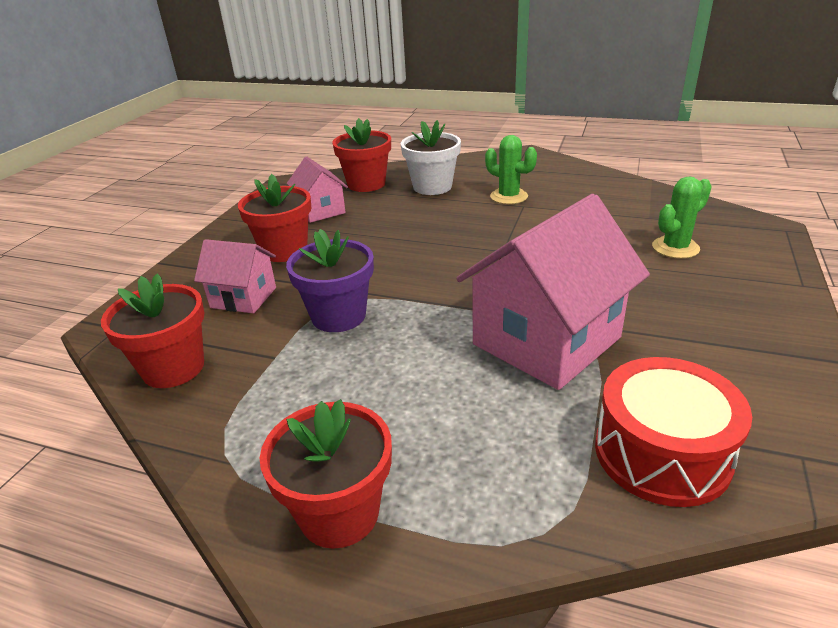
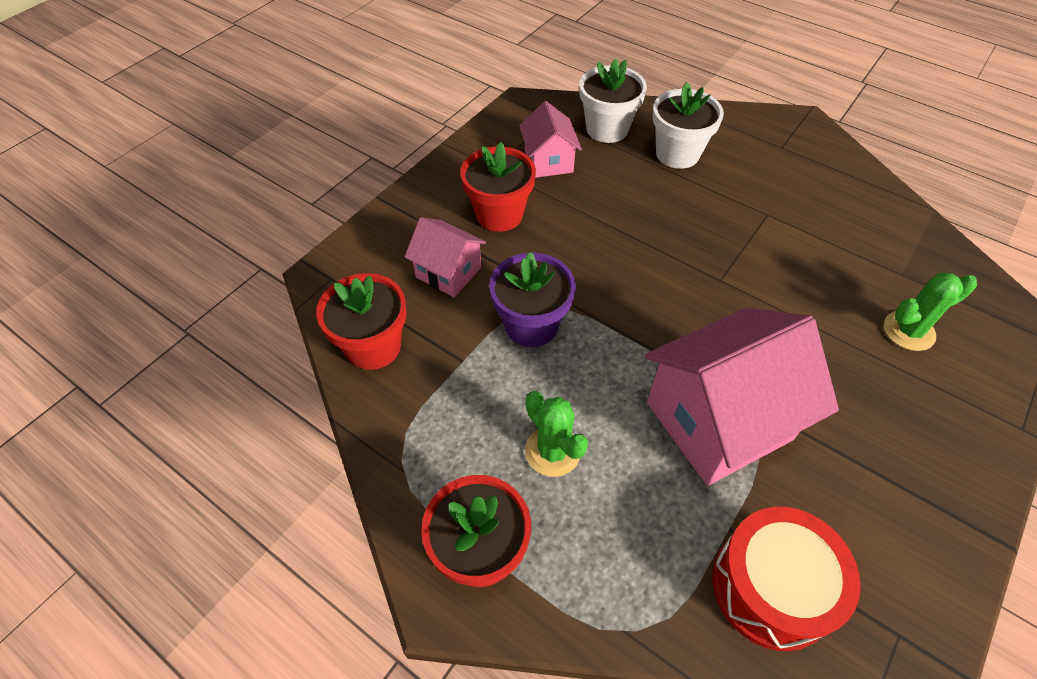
camera: 15 degrees right, 20 degrees up
red flower pot [332,118,391,192] -> white flower pot [579,59,647,143]
green cactus [485,135,537,204] -> green cactus moved to [525,391,588,477]

